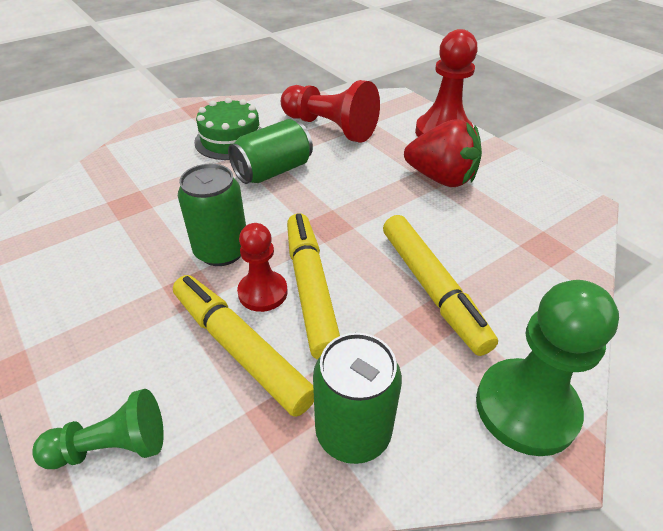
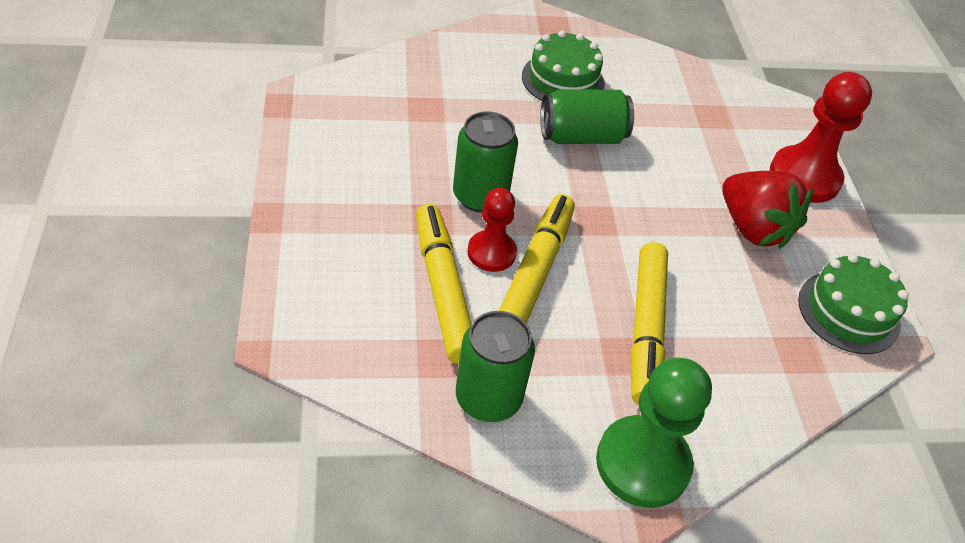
camera: 25 degrees right, 5 degrees up
green pawn [32,389,164,469] -> none
red pawn [281,80,380,142] -> none
none -> green cake [798,254,909,354]

